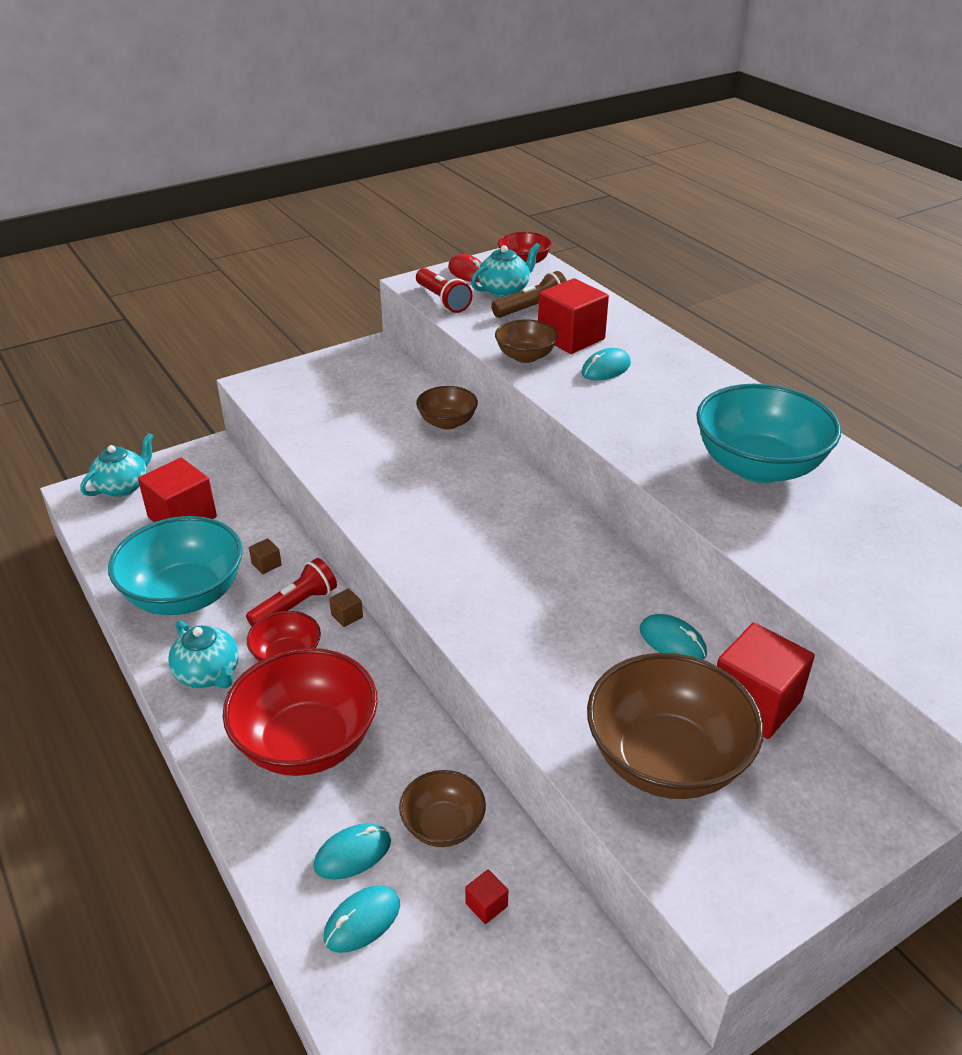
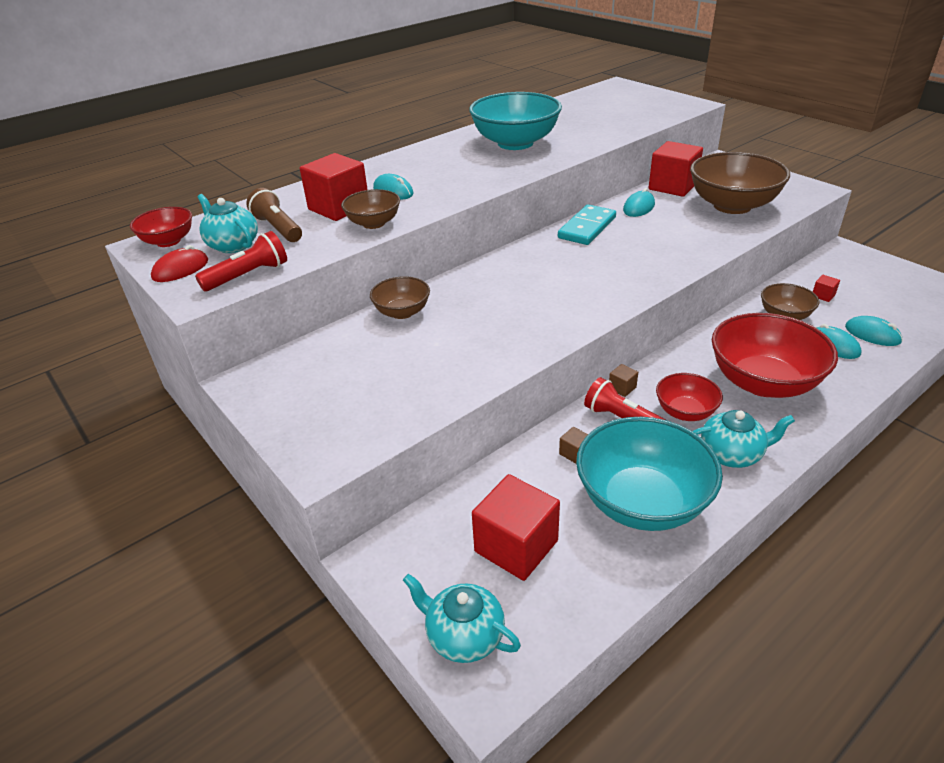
camera: 95 degrees left, 0 degrees up
turquoise teapot [168,621,239,688] -> turquoise teapot turned 45 degrees clockwise [693,410,795,468]
none -> turquoise domino [558,204,616,245]

